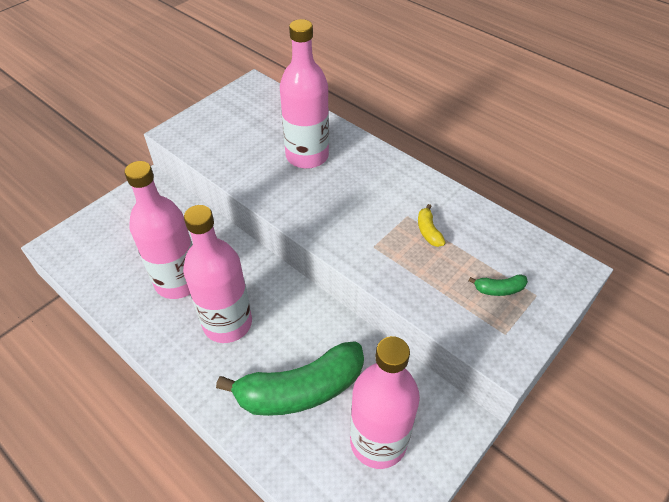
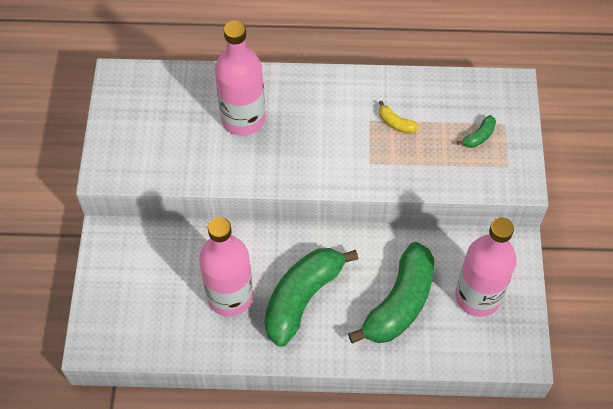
camera: 40 degrees left, 10 degrees up
pink bottle [183,205,252,343] -> green banana [264,248,358,347]

